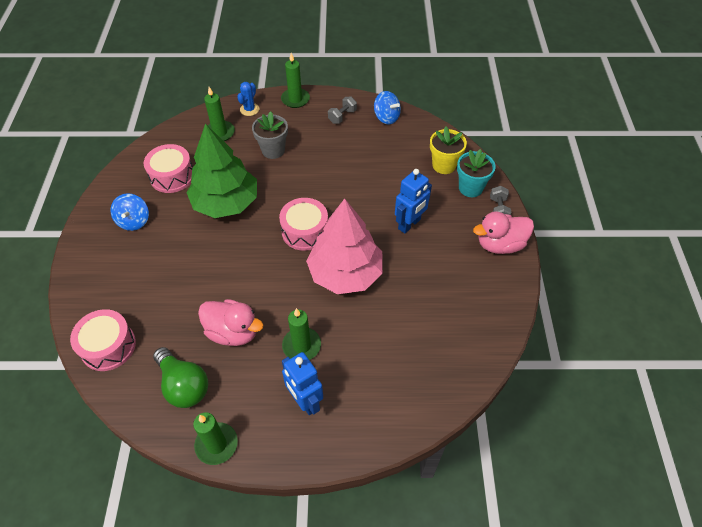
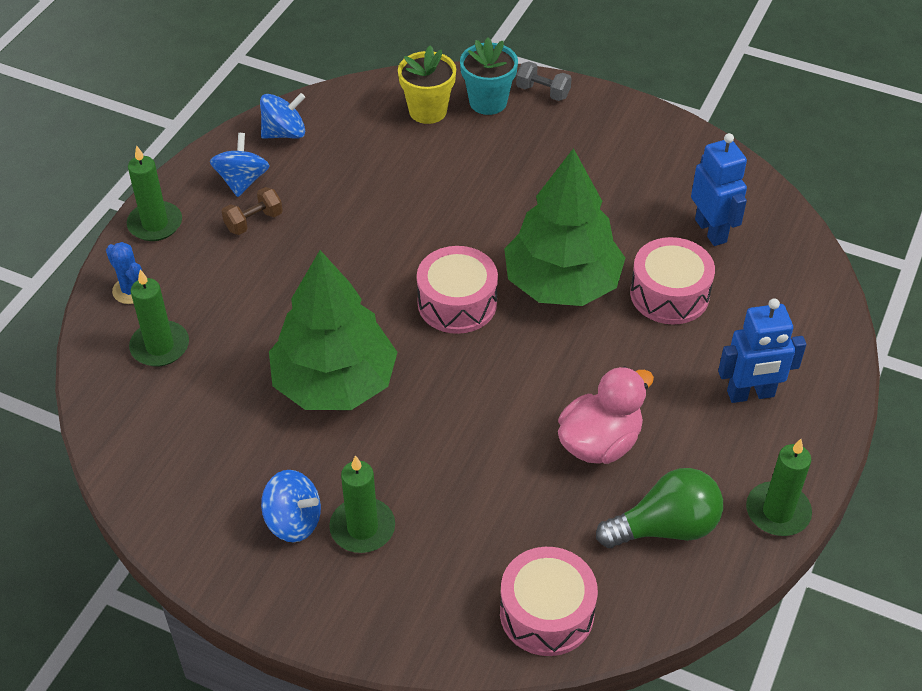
camera: 65 degrees left, 5 degrees down
pink drum [144,144,193,193] -> pink drum moved to [630,237,715,325]
grey flower pot [252,111,288,159] -> none
green candle [282,308,321,360] -> green candle moved to [329,455,395,553]
pink tree [306,198,383,294] -> green tree [504,148,625,306]
grey dumbbell [328,97,357,124] -> blue spinning top [210,133,270,197]
blue robot [395,169,432,234] -> blue robot moved to [691,133,747,246]
pink duck [473,211,534,254] -> none
none -> brown dumbbell [222,187,283,235]

